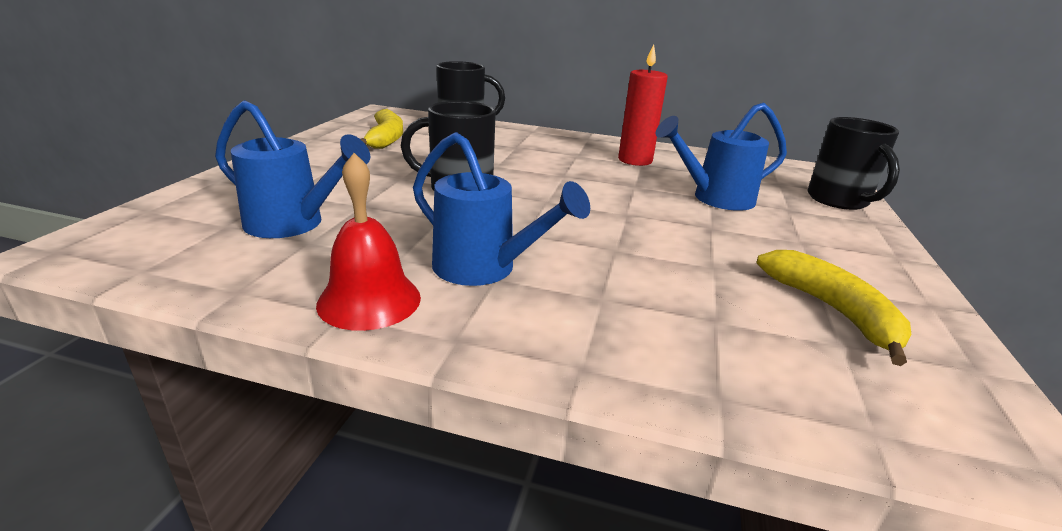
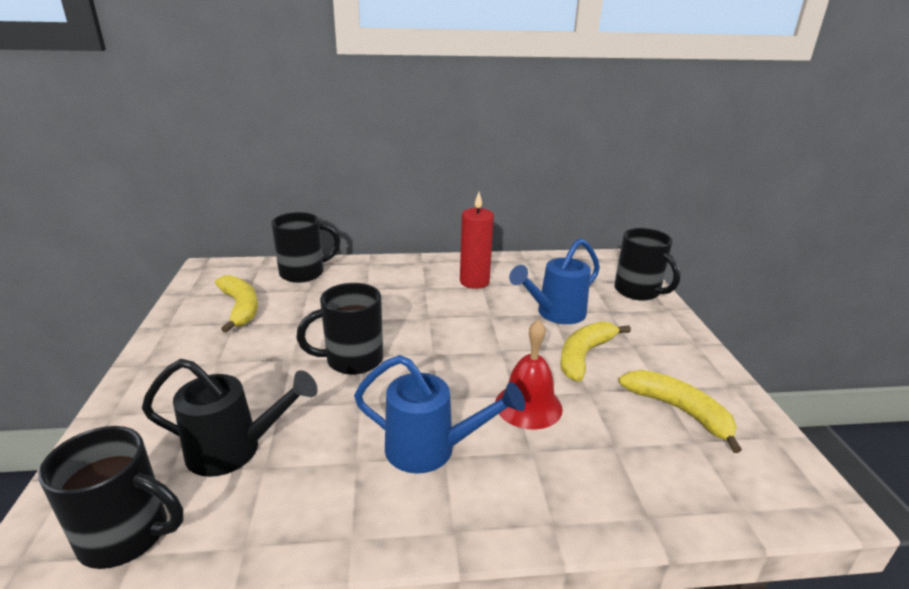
camera: 20 degrees left, 0 degrees up
blue watering can [215,100,370,238] -> black watering can [142,359,318,477]
red bell [316,153,421,331] -> red bell moved to [495,319,563,430]
none -> black mug [38,426,184,569]
none -> yellow banana [560,321,631,382]

